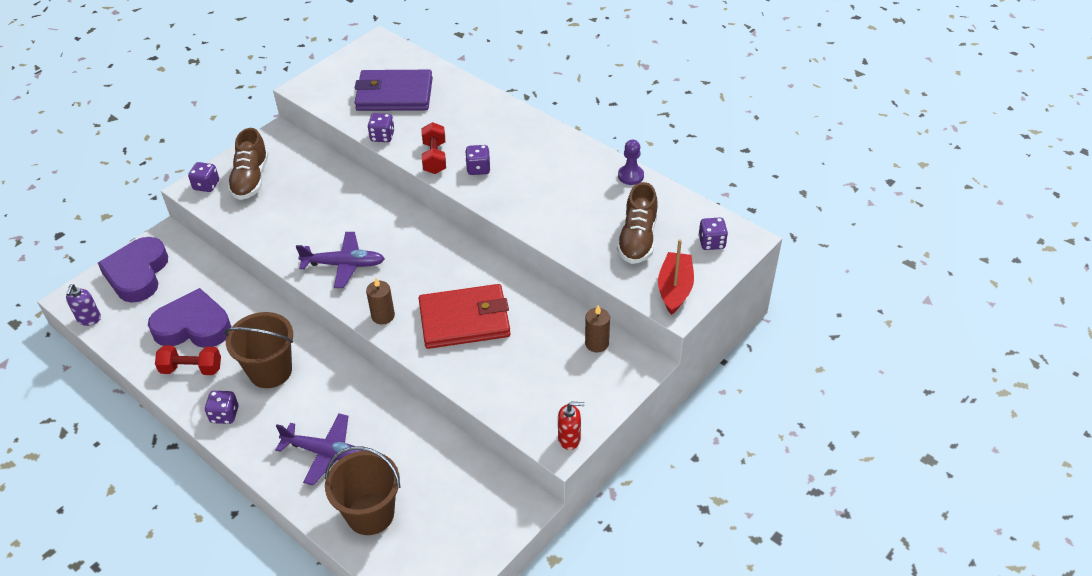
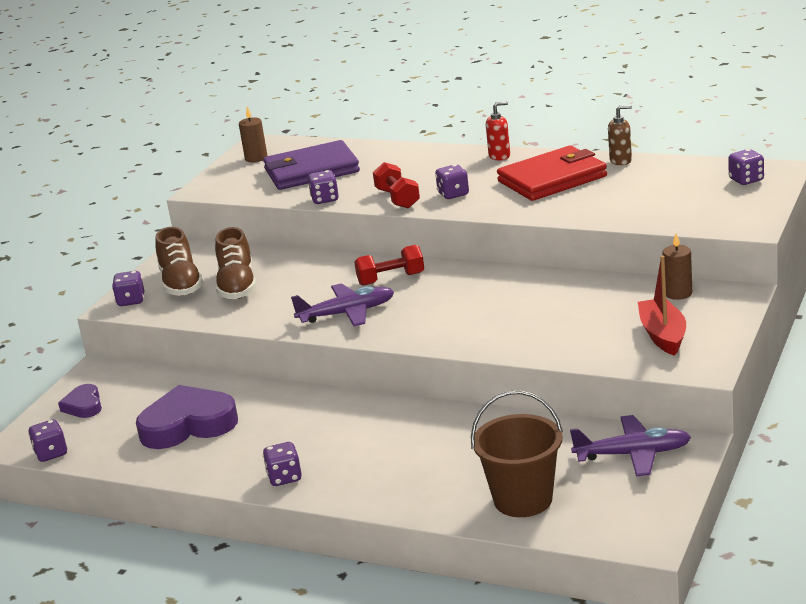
camera: 15 degrees left, 20 degrees down
purple soap dispenser [66,284,101,326] -> purple dice [28,419,68,462]
purple heart [98,237,168,303] -> purple heart [58,384,102,418], size x0.52
red dumbbell [155,345,221,375] -> red dumbbell moved to [354,245,424,286]
brown bucket [224,312,293,388] -> none
purple plane [275,414,364,485] -> purple plane moved to [570,415,691,476]
brown candle [366,278,395,325] -> brown candle moved to [239,106,267,162]
red wallet [419,284,510,349] -> red wallet moved to [497,146,607,201]
red soap dispenser [558,401,585,450] -> red soap dispenser moved to [486,101,510,160]
brown shoe [617,182,658,264] -> brown shoe moved to [215,227,257,299]
purple pawn [618,140,644,185] -> brown soap dispenser [608,105,632,165]
red boat [658,239,694,315] -> red boat moved to [638,255,686,356]

